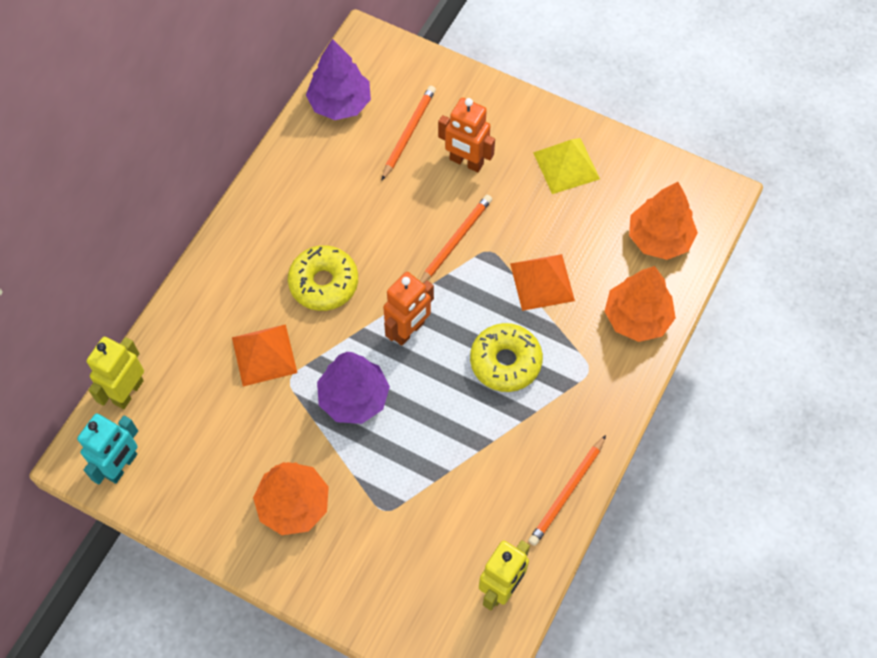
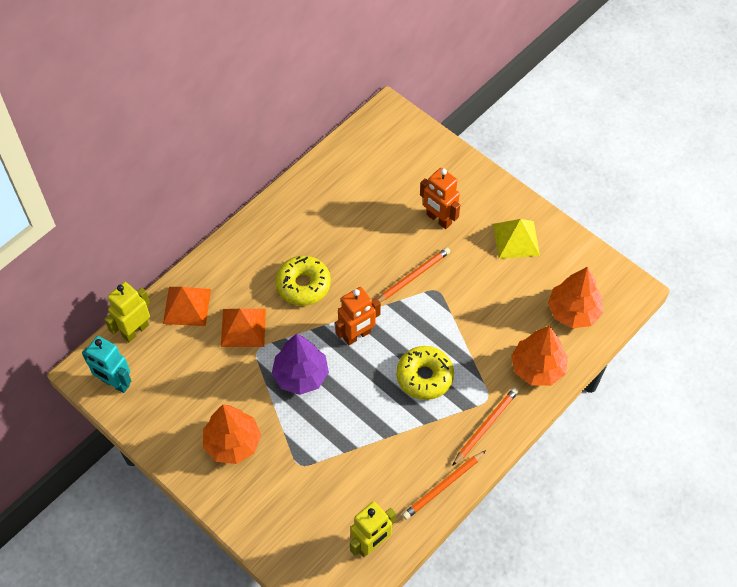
camera: 15 degrees right, 5 degrees down
turquoise robot [77,413,138,485] -> turquoise robot turned 75 degrees clockwise [82,336,131,393]
purple tree [306,39,371,120] -> none
orange pencil [382,86,436,180] -> orange pencil moved to [452,387,519,466]
orange pyramid [510,254,575,311] -> orange pyramid moved to [163,287,211,326]

